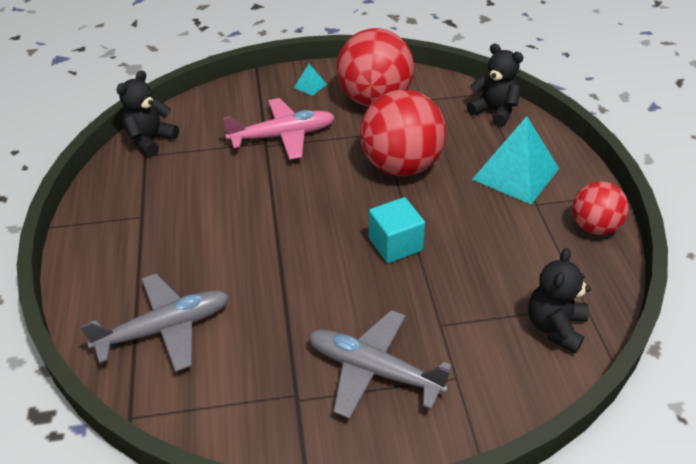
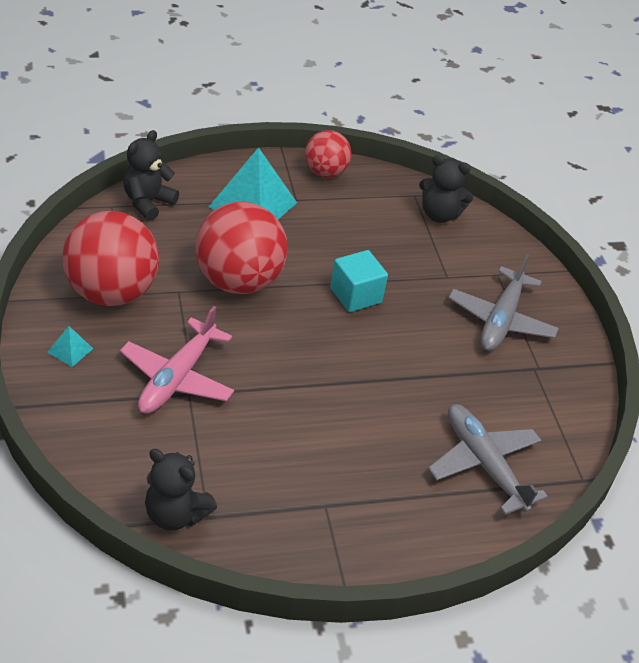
camera: 100 degrees left, 0 degrees up
pink plane [223,98,335,160] -> pink plane turned 135 degrees counterclockwise [120,306,234,414]

